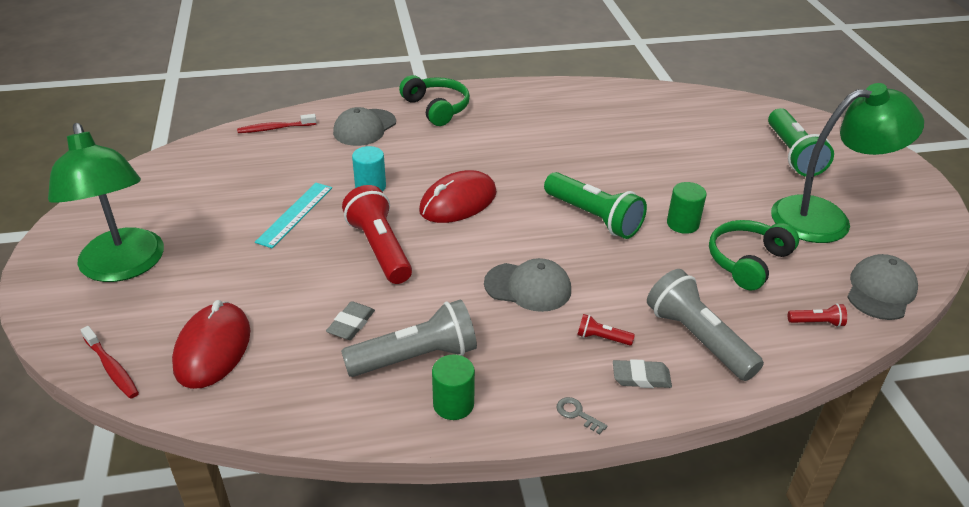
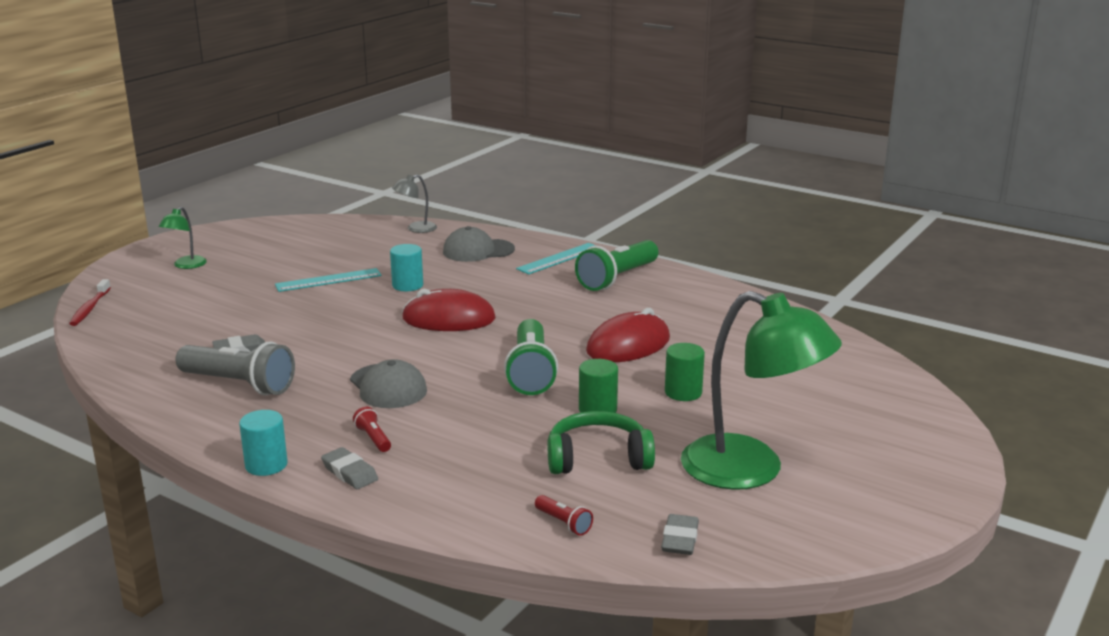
camera: 45 degrees right, 15 degrees down
green lamp [48,123,164,282] -> green lamp [158,207,207,269], size x0.45
red mouse [172,300,250,389] -> red mouse moved to [586,308,670,362]
red toothbrush [237,114,316,133] -> grey lamp [392,175,437,233]
red flashlight [342,185,412,284] -> none
green headphones [399,75,470,126] -> turquoise ruler [516,243,596,274]
green cylinder [432,354,475,420] -> green cylinder moved to [665,343,705,401]
grey key [557,397,607,434] -> turquoise cylinder [239,410,288,476]
grey flashlight [647,269,764,381] -> none
green flashlight [768,108,834,177] -> green flashlight moved to [575,240,658,291]
grey cap [847,254,918,320] -> grey eraser [661,514,699,555]

